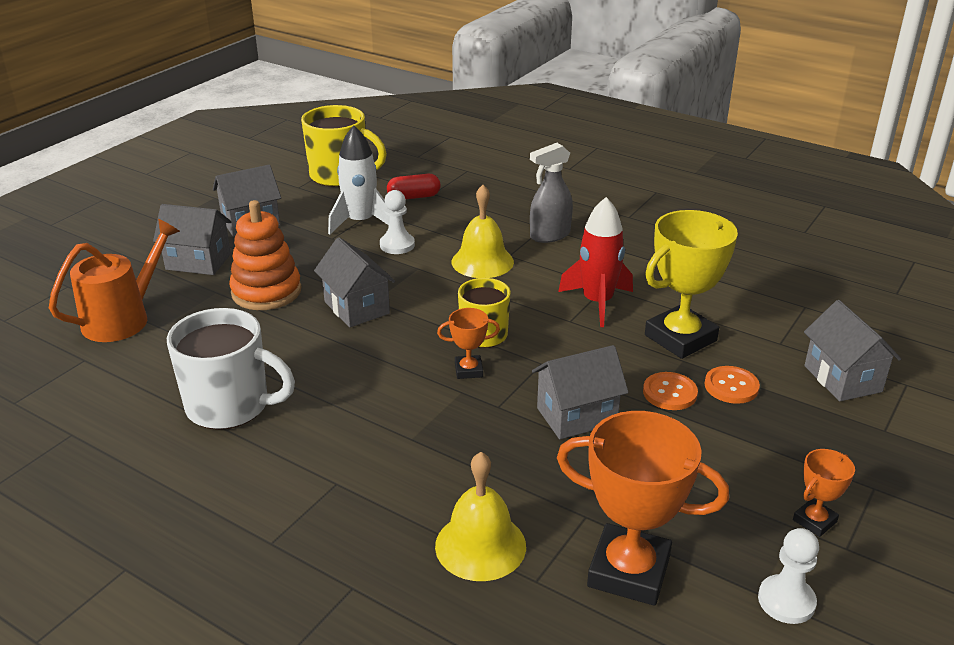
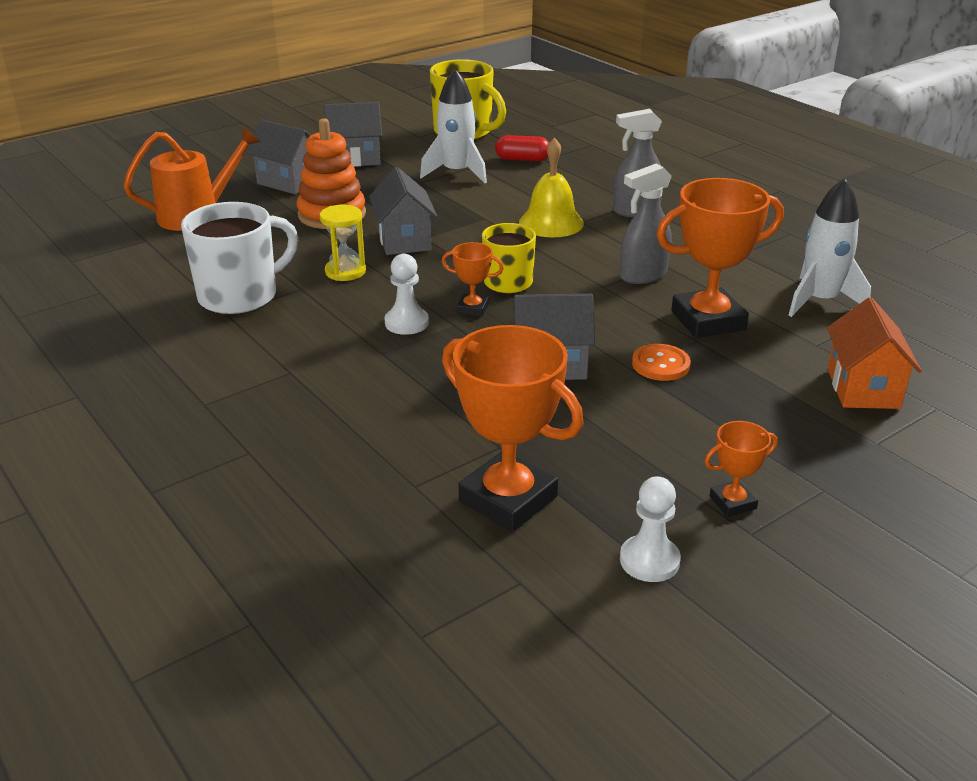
camera: 20 degrees right, 0 degrees up
white mug [167,308,295,430] -> white mug turned 75 degrees counterclockwise [181,202,299,315]
white pawn [380,190,415,254] -> white pawn moved to [384,254,429,335]
yellow bell [435,452,526,581] -> none
red rocket [558,197,633,327] -> grey spray bottle [620,163,672,284]
yellow trophy [645,210,738,359] -> orange trophy [656,178,784,338]
orange button [704,366,760,404] -> none
grey house [804,300,901,401] -> orange house [827,297,922,409]
none -> yellow hourglass [320,205,366,281]
none -> white rocket [789,178,871,317]

